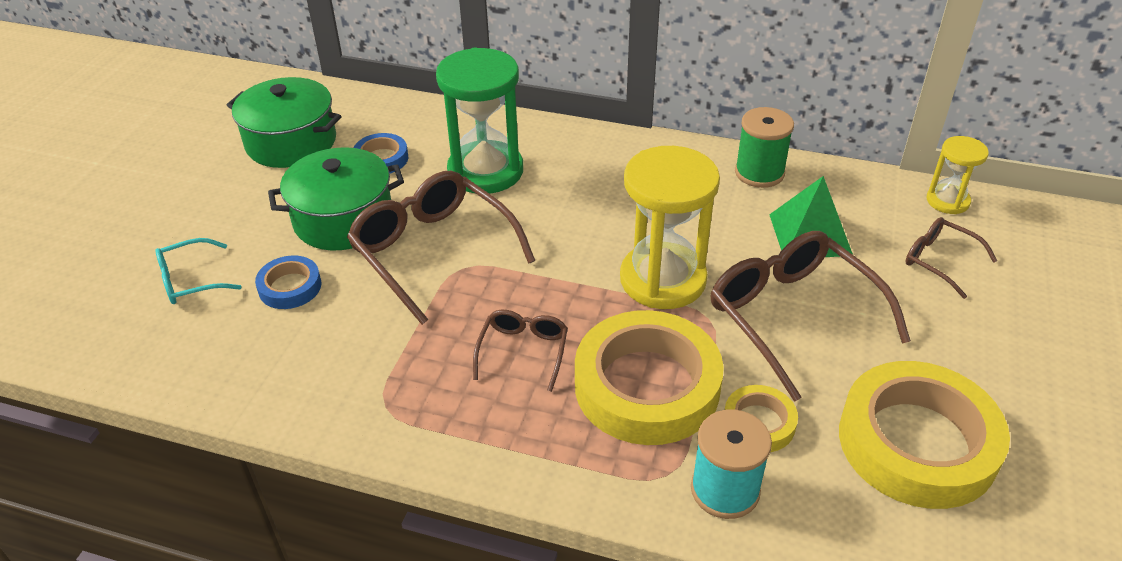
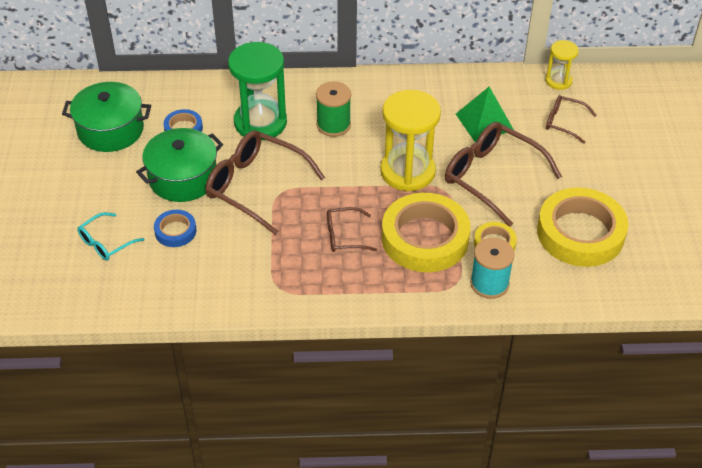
camera: 20 degrees left, 5 degrees up
brown glasses [473,310,568,392] -> brown glasses turned 90 degrees counterclockwise [327,207,377,252]
green spool [735,107,794,188] -> green spool moved to [316,82,351,137]

